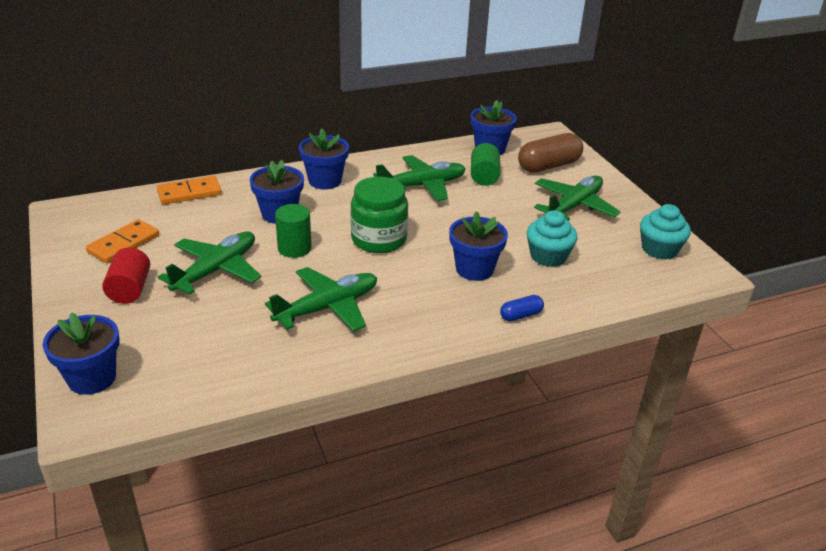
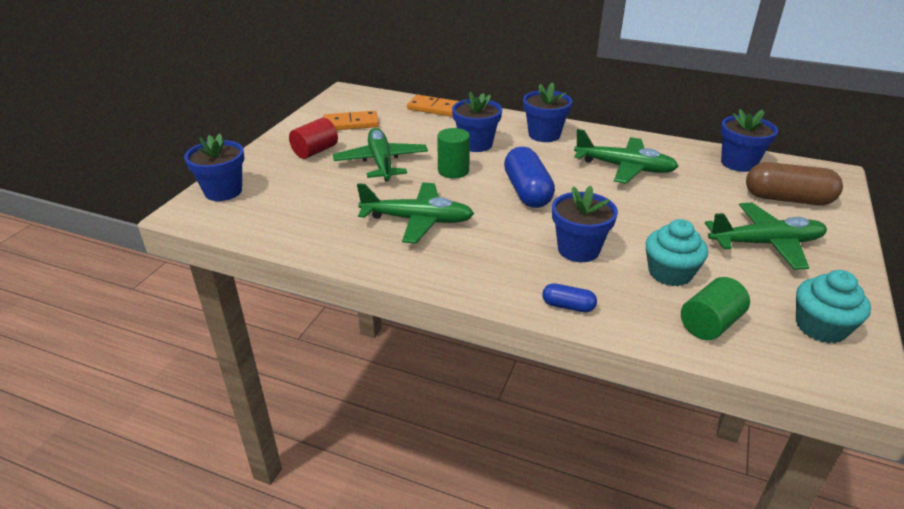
camera: 45 degrees right, 0 degrees up
green plane [158,231,261,295] -> green plane turned 90 degrees counterclockwise [333,128,428,181]
green jar [350,177,408,253] -> blue capsule [504,147,555,208]
green cylinder [471,143,500,186] -> green cylinder moved to [681,277,750,340]

